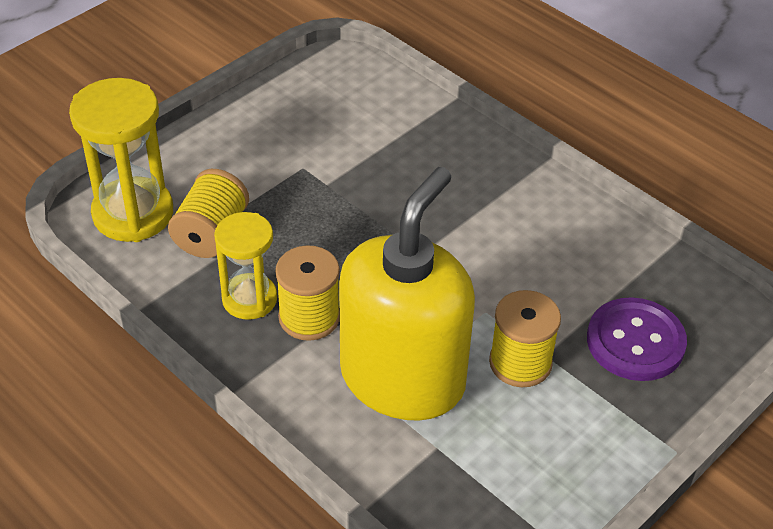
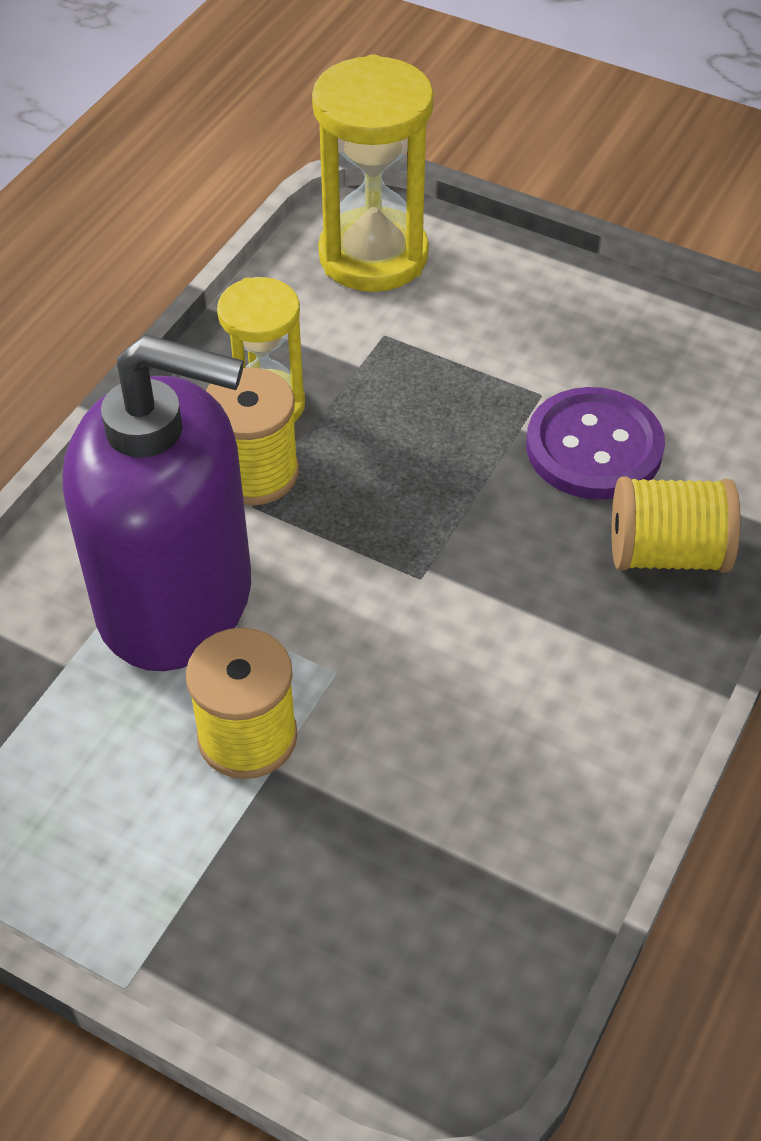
camera: 75 degrees right, 5 degrees up
yellow spool [168,169,249,258] -> yellow spool moved to [612,477,740,573]
yellow soap dispenser [339,167,475,421] -> purple soap dispenser [63,334,251,671]
purple button [587,297,687,381] -> purple button moved to [526,387,665,500]

